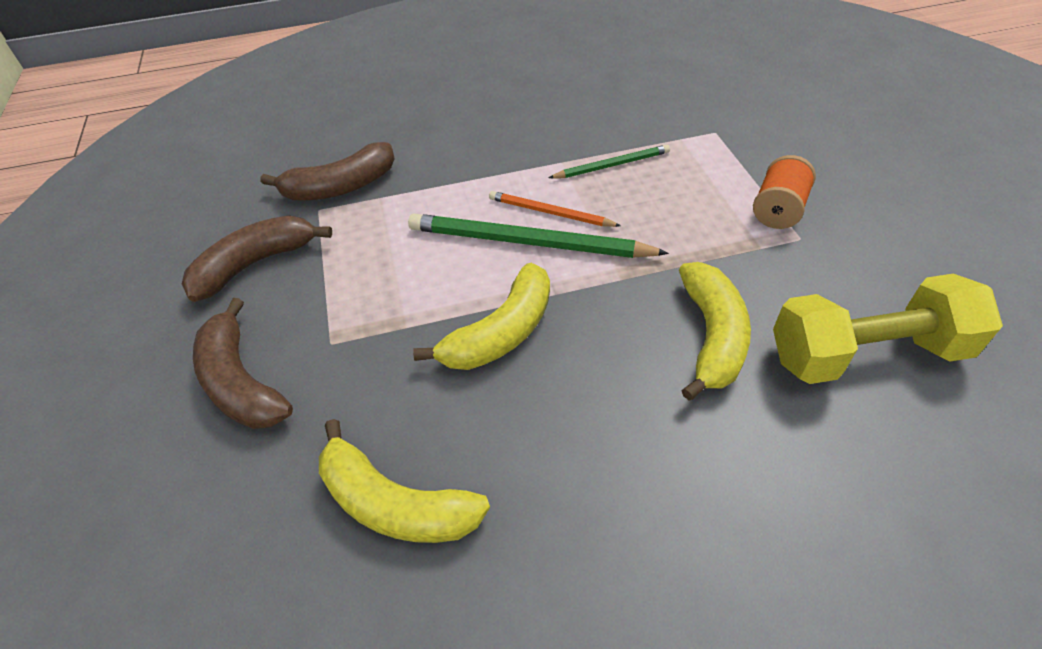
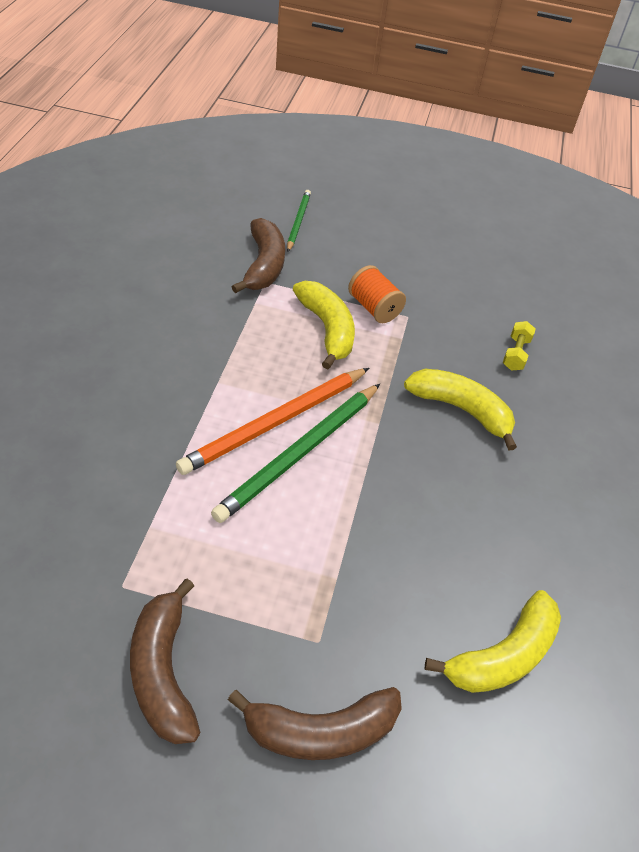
camera: 70 degrees left, 0 degrees up
brown banana [261,142,395,200] -> brown banana moved to [232,218,285,293]
yellow banana [413,263,550,370] -> yellow banana moved to [293,281,355,369]
orange pencil [489,191,621,227] -> orange pencil [176,368,369,475], size x1.80
green pencil [549,145,670,179] -> green pencil moved to [287,190,311,252]
yellow dumbbell [773,274,1003,384] -> yellow dumbbell [503,321,536,371], size x0.43

